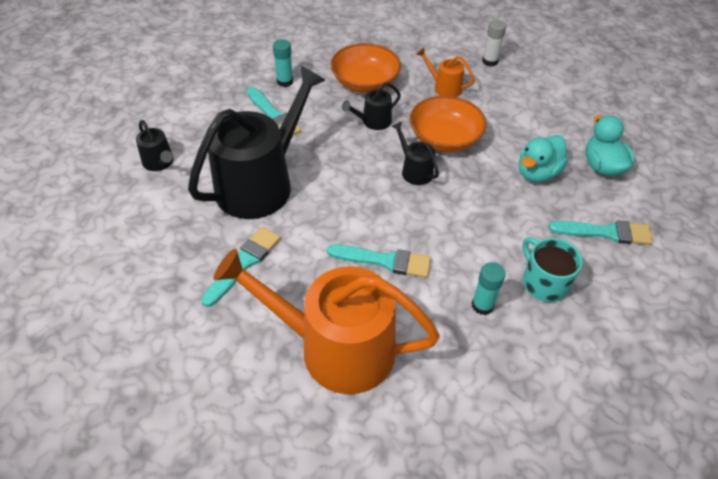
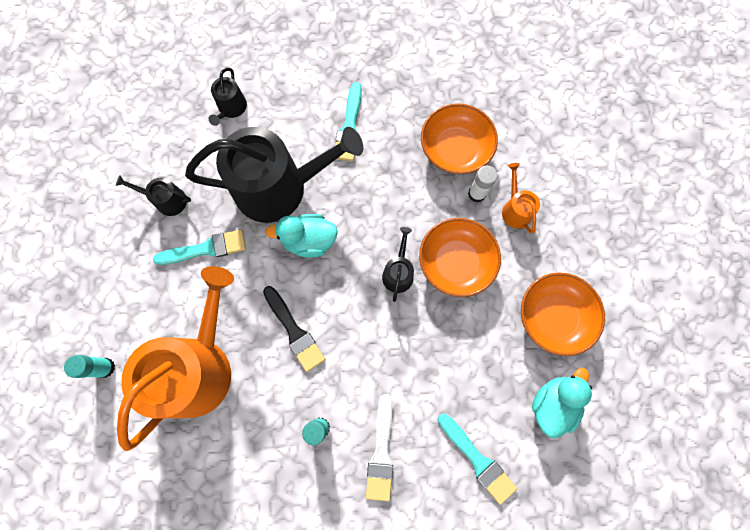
camera: 45 degrees right, 25 degrees up
orange watering can [214,249,440,394] -> orange watering can turned 60 degrees clockwise [117,266,234,451]
turquoise glue stick [273,39,293,87] -> turquoise glue stick moved to [64,355,115,378]
turquoise brush [327,244,431,278] -> black brush [263,286,325,372]
black watering can [342,82,401,130] -> black watering can moved to [116,175,191,216]
white glue stick [482,20,506,67] -> white glue stick moved to [468,166,498,202]
turquoise duck [519,135,568,182] -> turquoise duck moved to [265,214,338,258]
turquoise mug [522,237,583,302] -> white brush [366,394,393,501]
none -> orange bowl [521,272,605,356]

